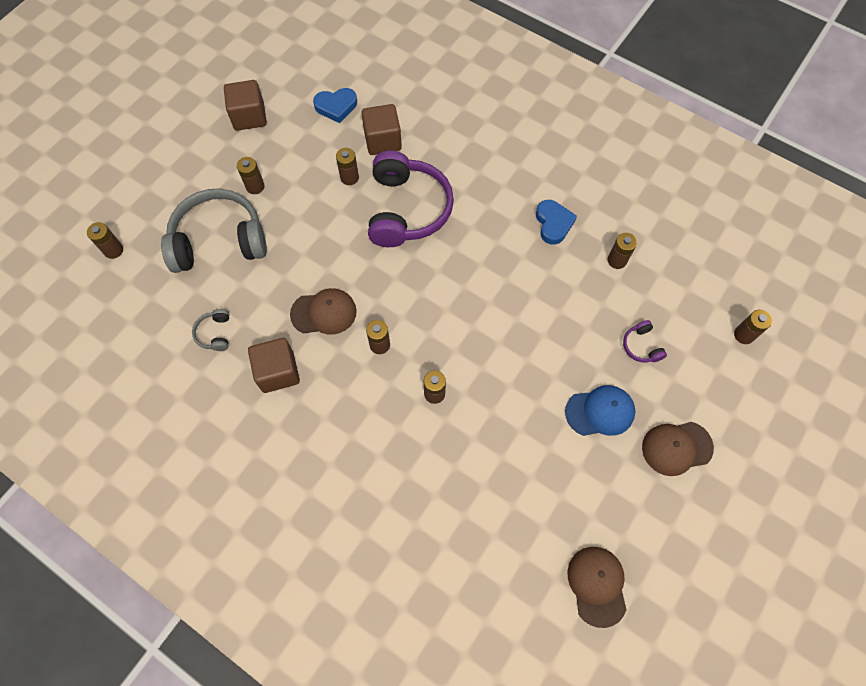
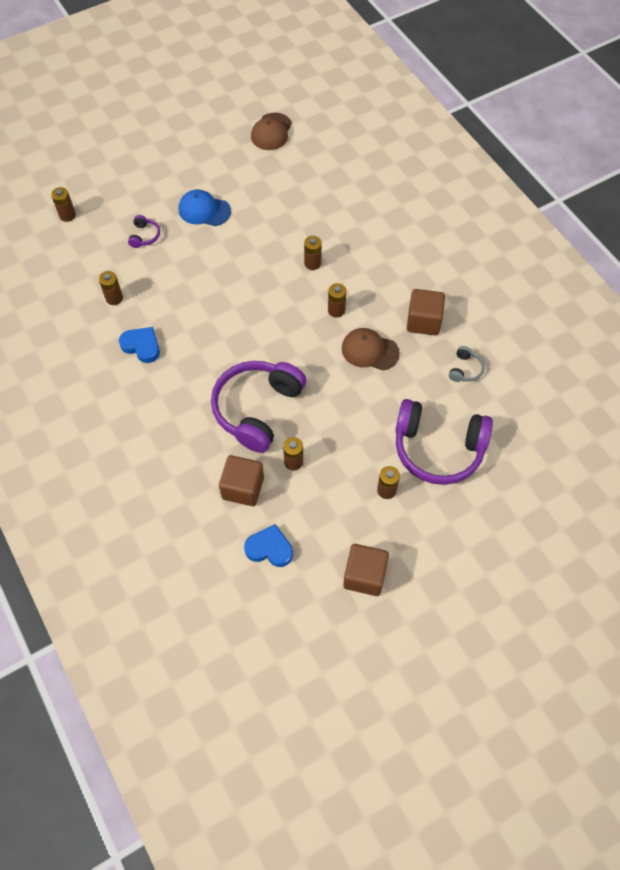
camera: 155 degrees left, 5 degrees down
brown battery [87,222,123,259] -> none
grey headphones [161,189,267,273] -> purple headphones [395,399,493,485]
blue heart [536,200,577,245] -> blue heart turned 105 degrees clockwise [119,327,160,363]
brown cap [642,422,714,476] -> none

